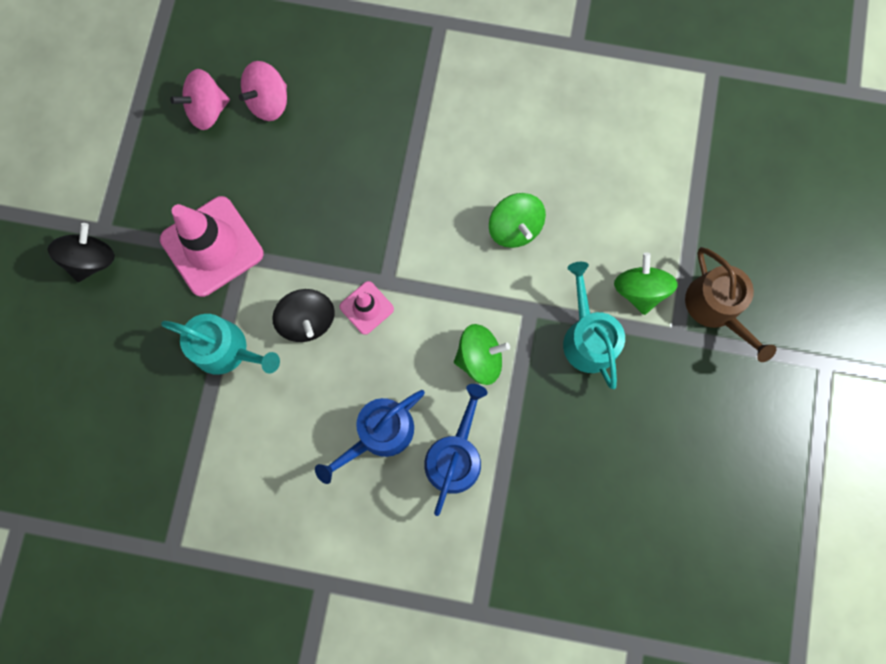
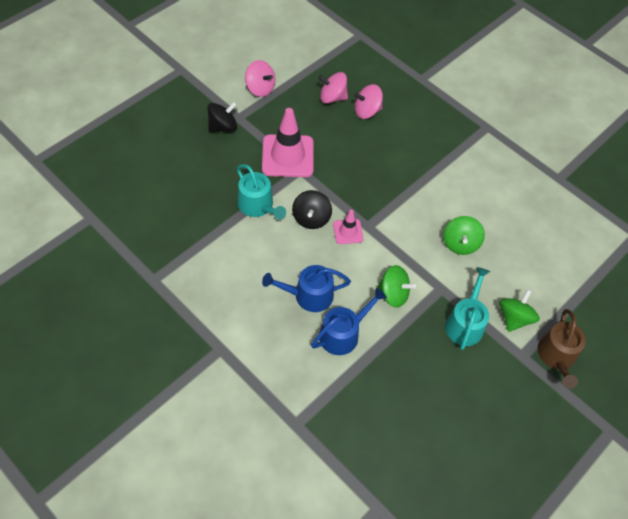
camera: 30 degrees right, 20 degrees down
none -> pink spinning top [245,60,275,97]

